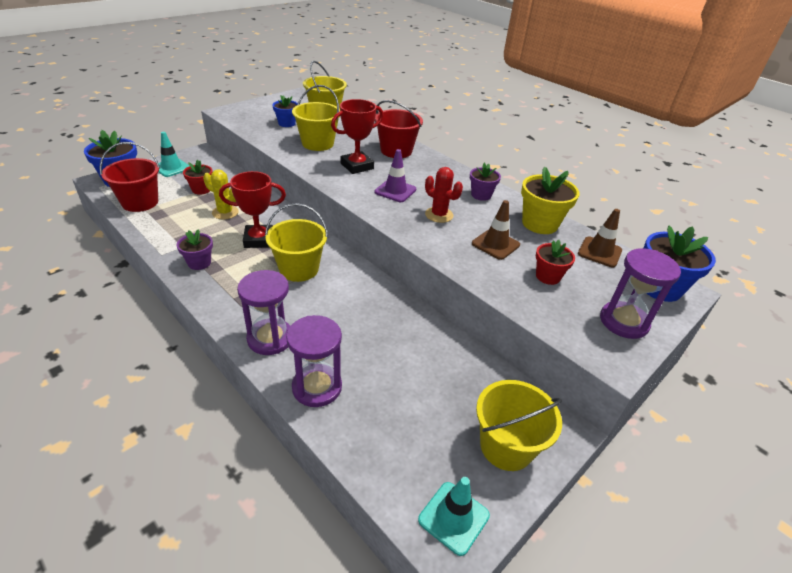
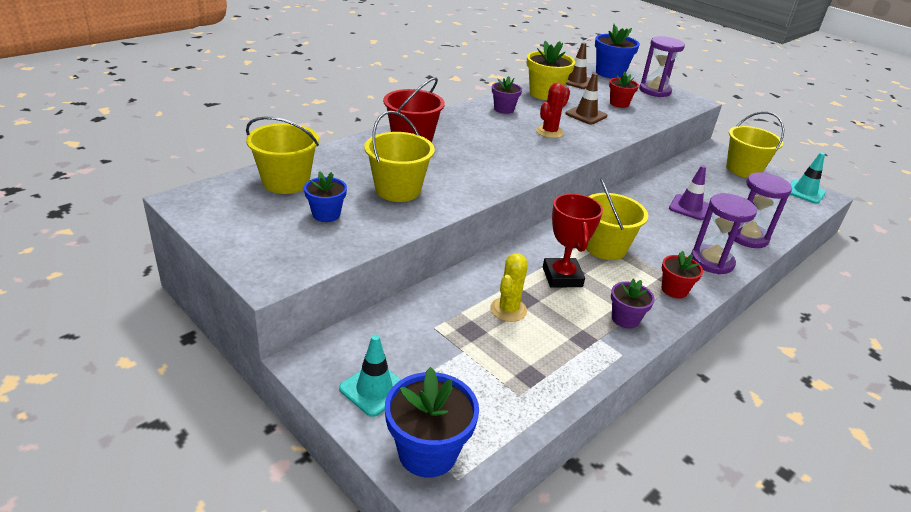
camera: 90 degrees left, 5 degrees down
red bucket [99,142,160,212] -> none
red flower pot [183,160,213,195] -> red flower pot moved to [662,251,703,298]
red trophy [331,99,384,174] -> none
purple traffic cone [375,149,416,202] -> purple traffic cone moved to [669,165,709,220]

